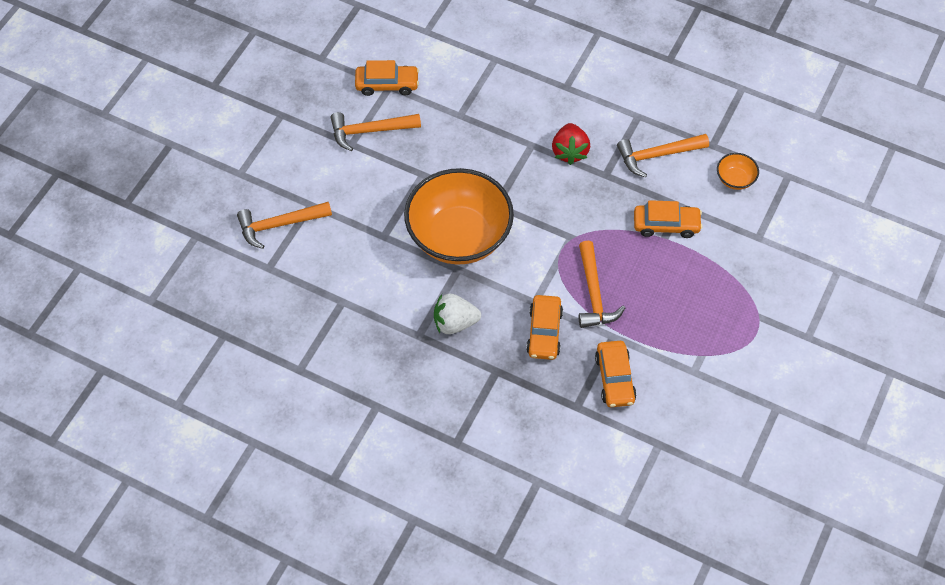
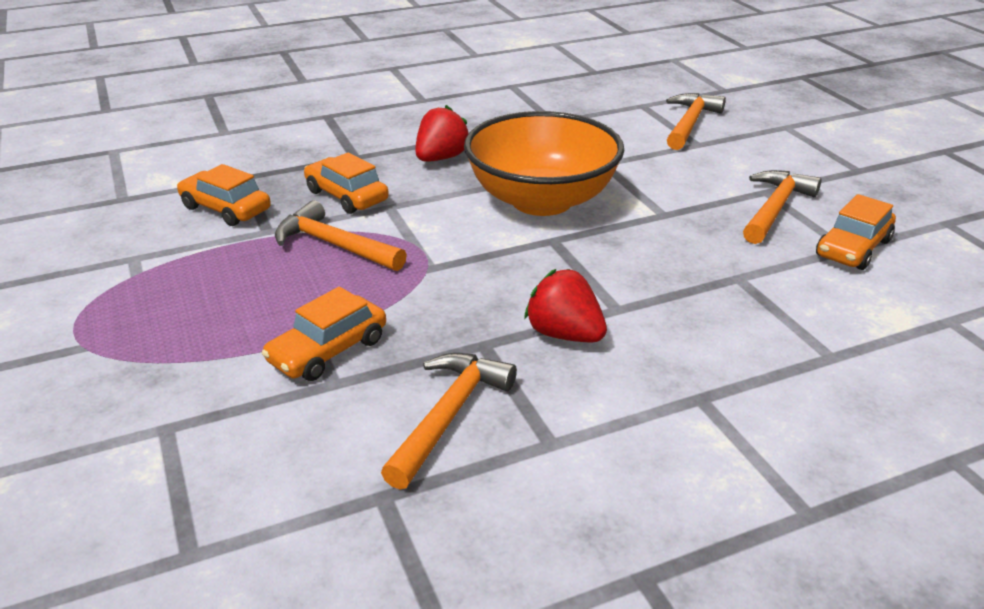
camera: 130 degrees right, 25 degrees down
white strawberry [434,294,481,334] -> red strawberry [415,105,468,162]
orange bowl [717,153,759,190] -> none

